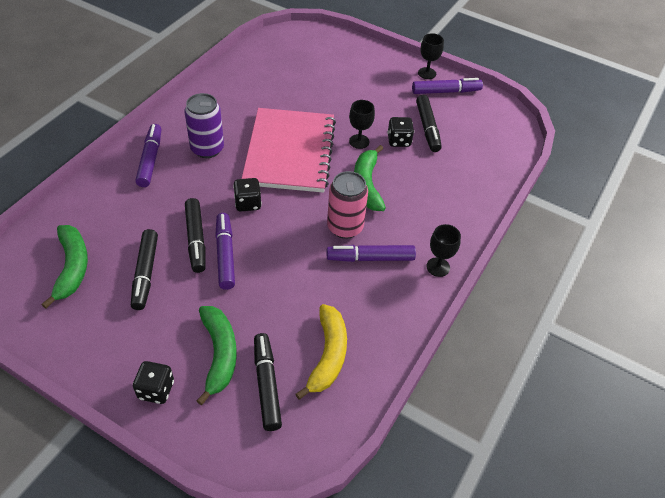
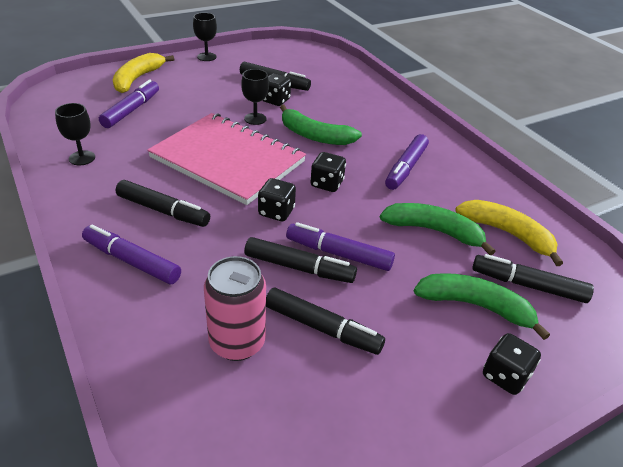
camera: 60 degrees left, 10 degrees down
green banana [41,225,88,309] -> green banana moved to [380,203,496,255]
purple can [184,93,224,158] -> black marker [116,180,210,227]
pink can [327,171,368,239] -> pink can moved to [204,256,266,361]
purple marker [412,78,483,94] -> purple marker moved to [99,80,159,128]
black goblet [426,224,461,277] -> black goblet moved to [55,103,95,165]
none -> yellow banana [113,53,174,93]
none -> black dice [310,152,346,192]

